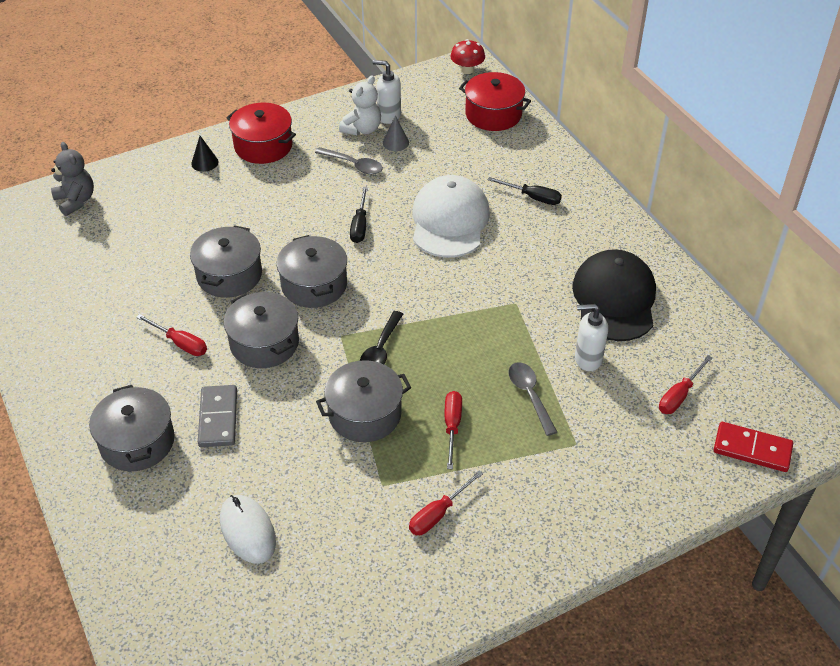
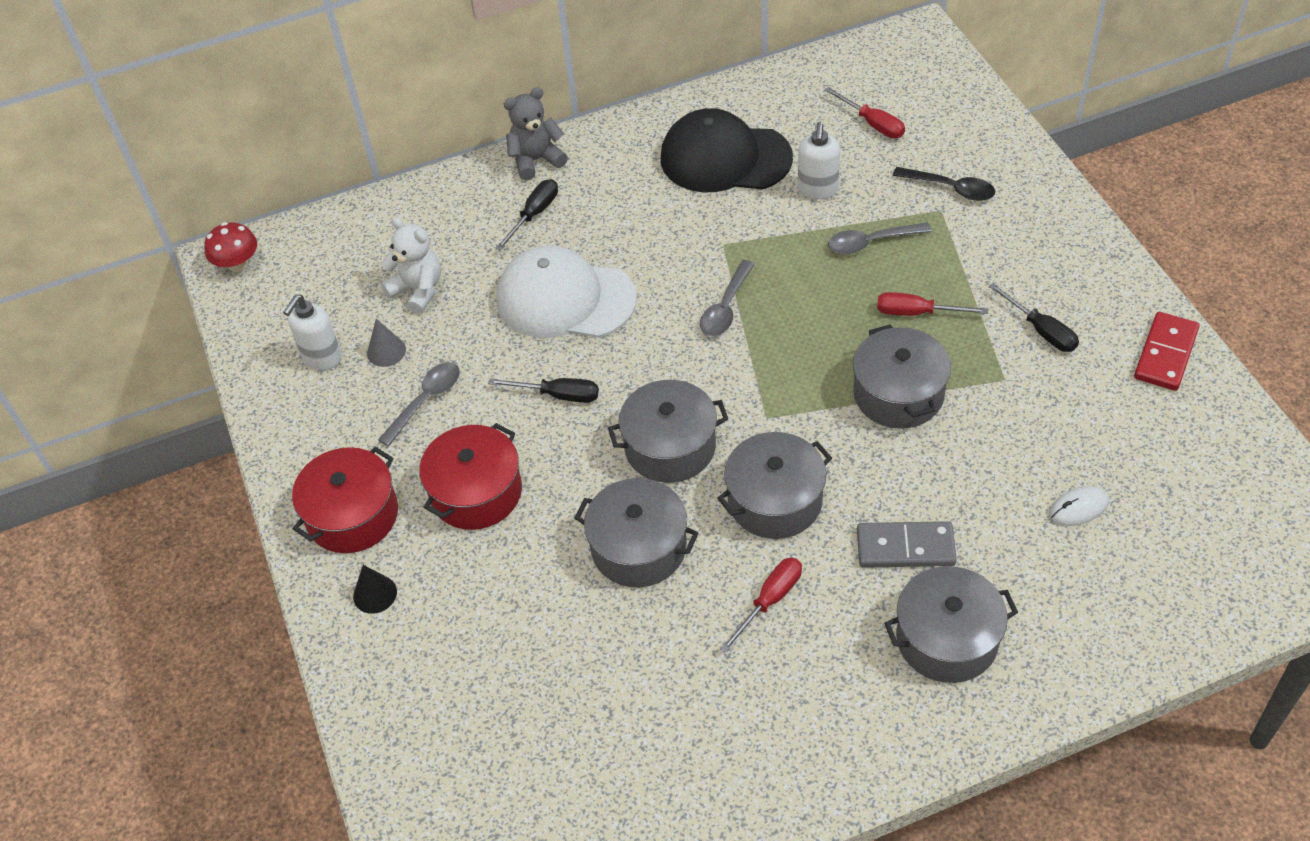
camera: 80 degrees left, 5 degrees up
grey teddy bear [51,142,94,216] -> grey teddy bear moved to [504,87,568,180]
white mouse [220,495,276,564] -> white mouse [1049,486,1109,526], size x0.64
white teddy bear [339,75,381,136] -> white teddy bear moved to [381,217,441,314]
black spoon [360,311,403,364] -> black spoon moved to [893,167,995,201]
red screwdriver [409,470,483,535] -> black screwdriver [989,283,1079,352]
red pot [459,72,531,131] -> red pot moved to [419,423,522,530]
red domino [714,422,793,472] -> red domino moved to [1134,312,1200,391]
none -> grey spoon [700,260,755,336]

